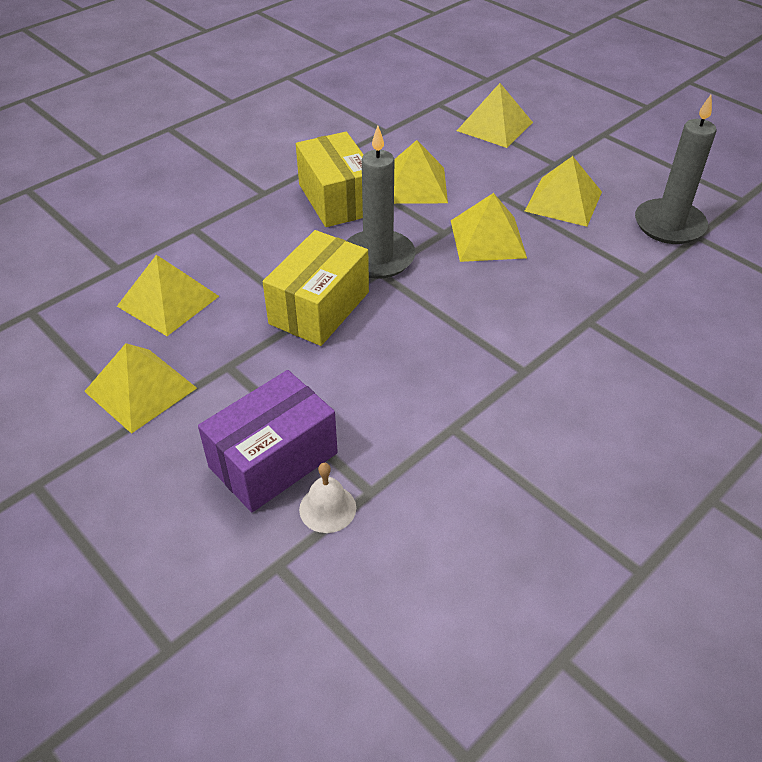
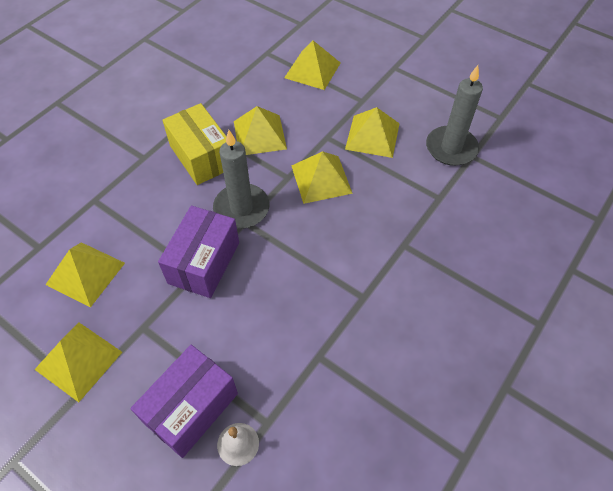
camera: 10 degrees left, 10 degrees up
yellow box [263,230,369,346] -> purple box [158,206,239,298]

